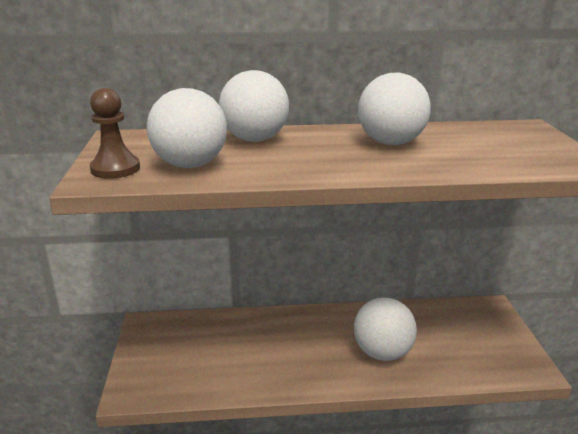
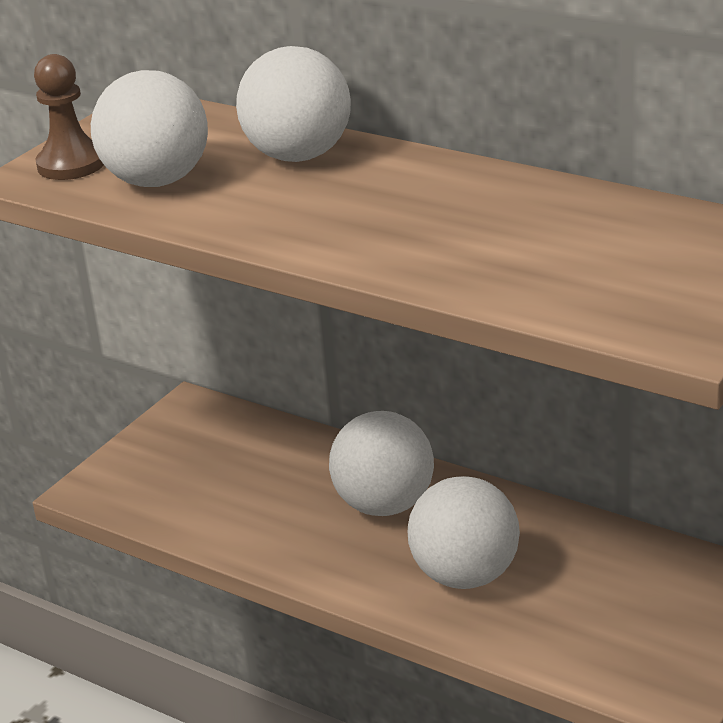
camera: 40 degrees right, 5 degrees up
white ball [358,73,431,145] -> white ball moved to [329,411,434,516]

